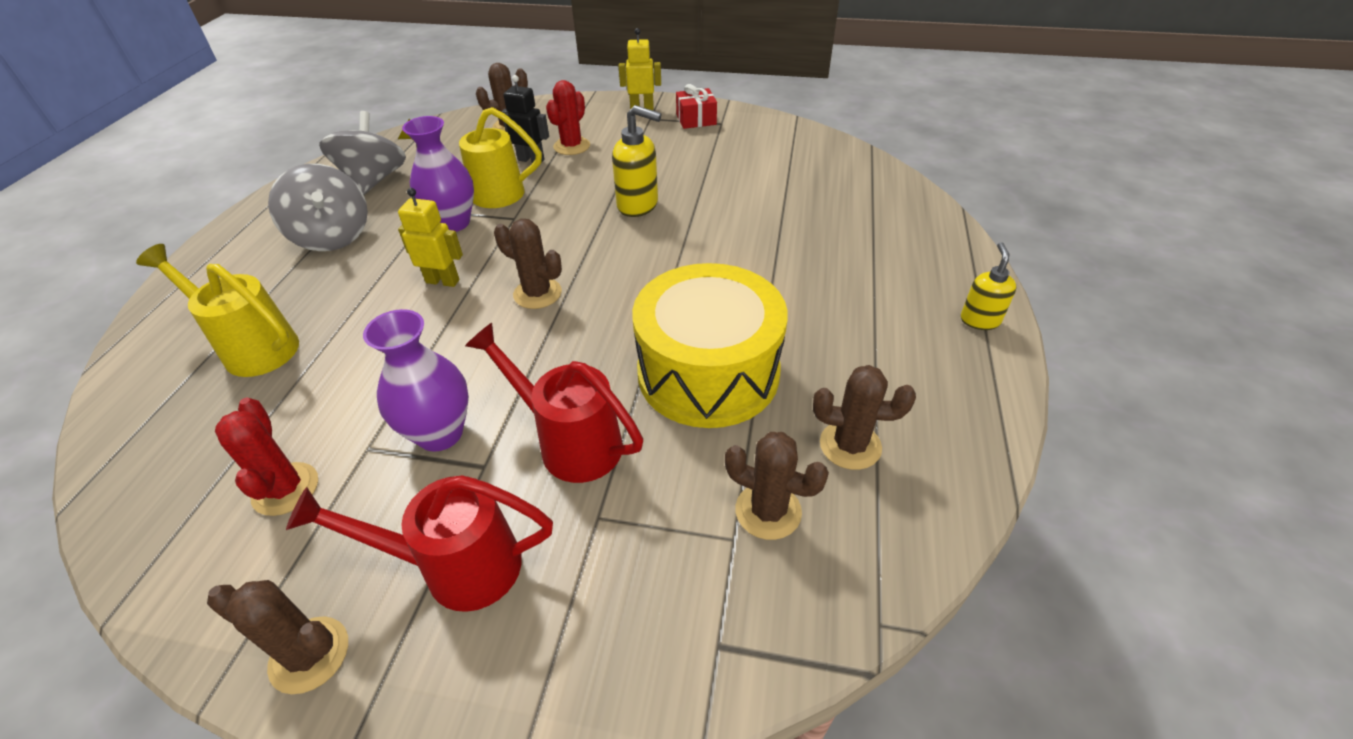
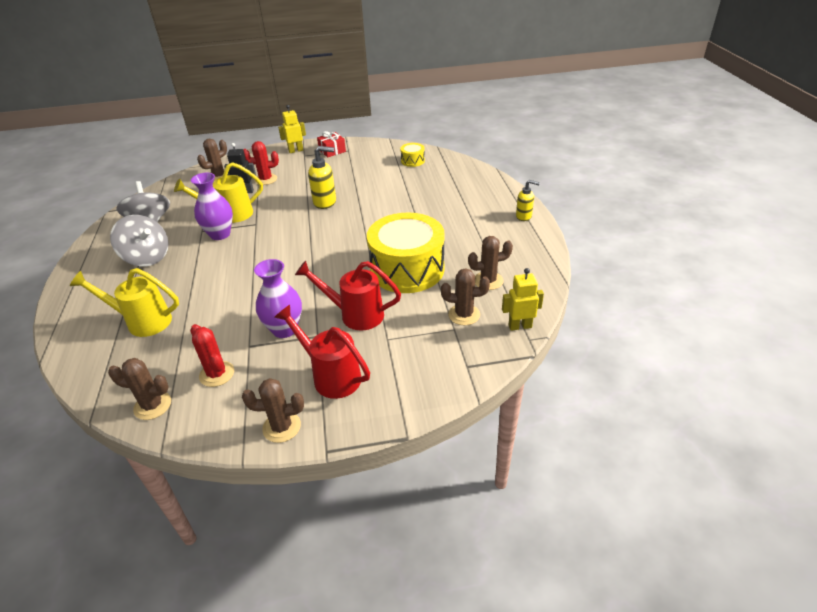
camera: 20 degrees left, 5 degrees down
red watering can [286,475,553,612] -> red watering can turned 60 degrees clockwise [274,305,370,399]
yellow robot [398,188,463,287] -> yellow robot moved to [502,268,544,331]
brown cactus [494,219,562,309] -> brown cactus moved to [108,358,171,420]
red cactus [546,80,590,155] -> red cactus turned 75 degrees clockwise [243,141,279,185]
yellow soap dispenser [961,242,1016,330] -> yellow soap dispenser turned 120 degrees clockwise [516,180,540,221]
none -> yellow drum [400,143,425,167]

